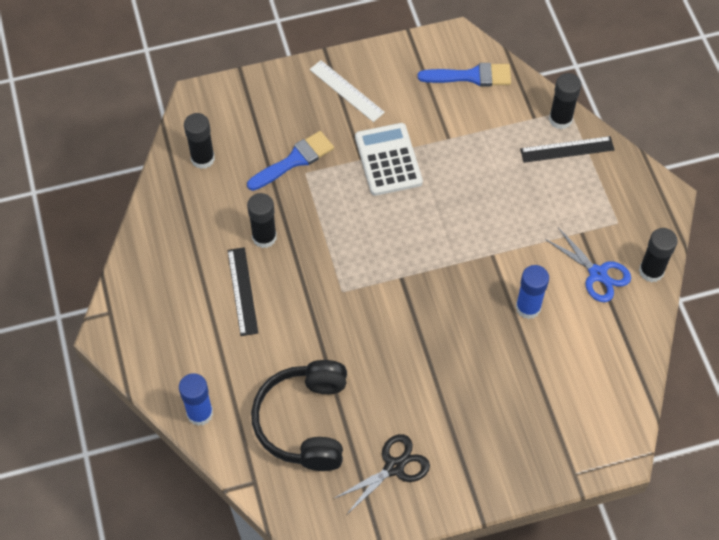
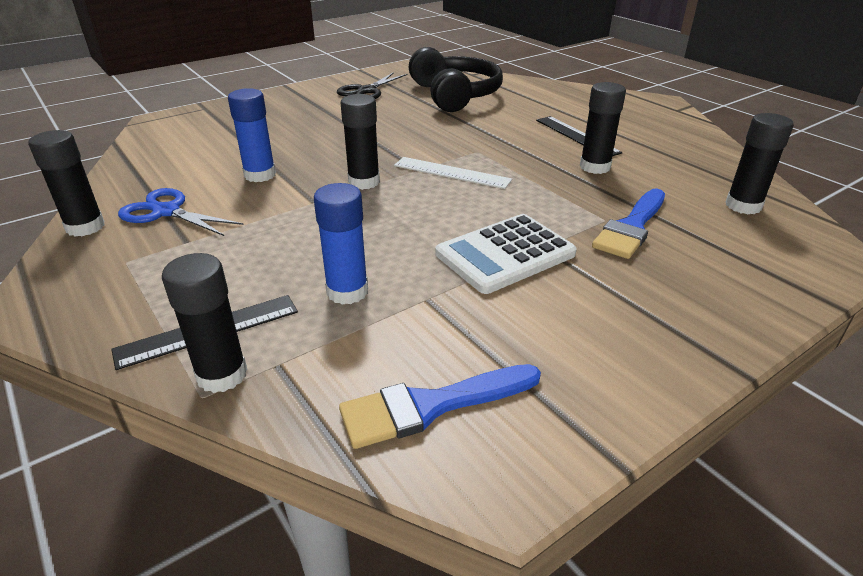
camera: 160 degrees right, 25 degrees down
blue glue stick [179,373,213,426] -> blue glue stick moved to [314,183,368,305]
white ruler [310,60,385,122] -> white ruler moved to [394,157,512,189]
white calculator [355,123,423,196] -> white calculator turned 90 degrees clockwise [436,214,577,294]
none -> black glue stick [341,94,380,190]

